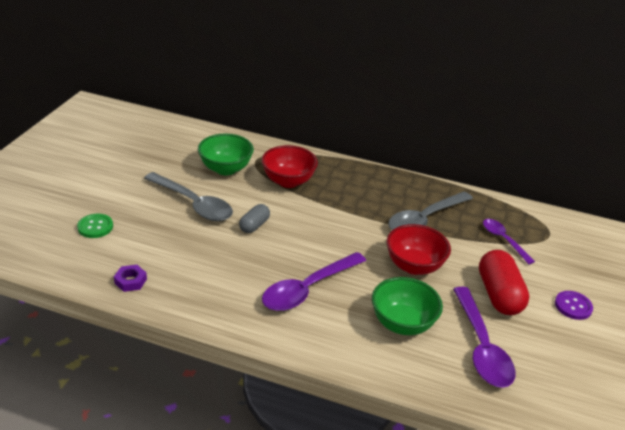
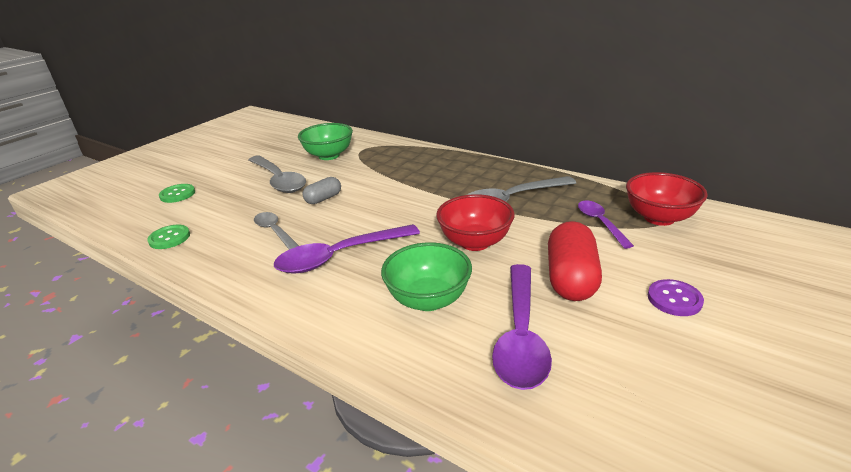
camera: 20 degrees right, 5 degrees down
purple nut [114,265,147,292] -> green button [147,224,190,249]
red bowl [261,145,318,188] -> red bowl moved to [626,172,708,226]
none -> grey spoon [254,212,299,249]

